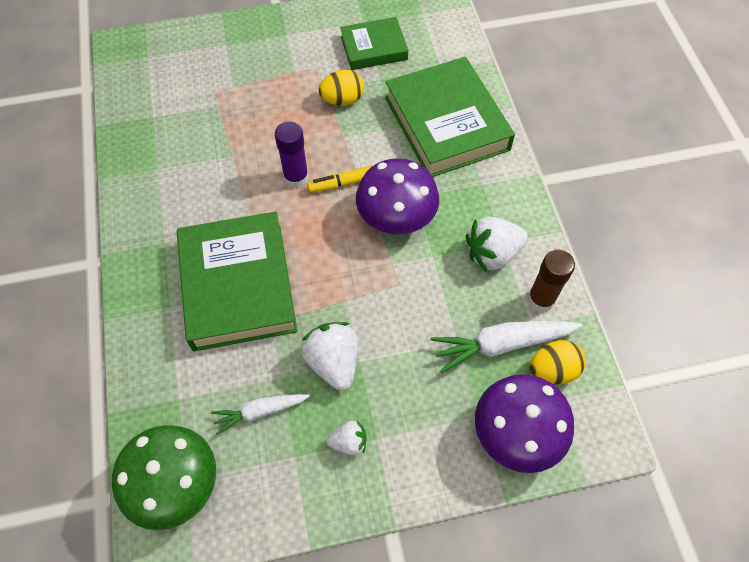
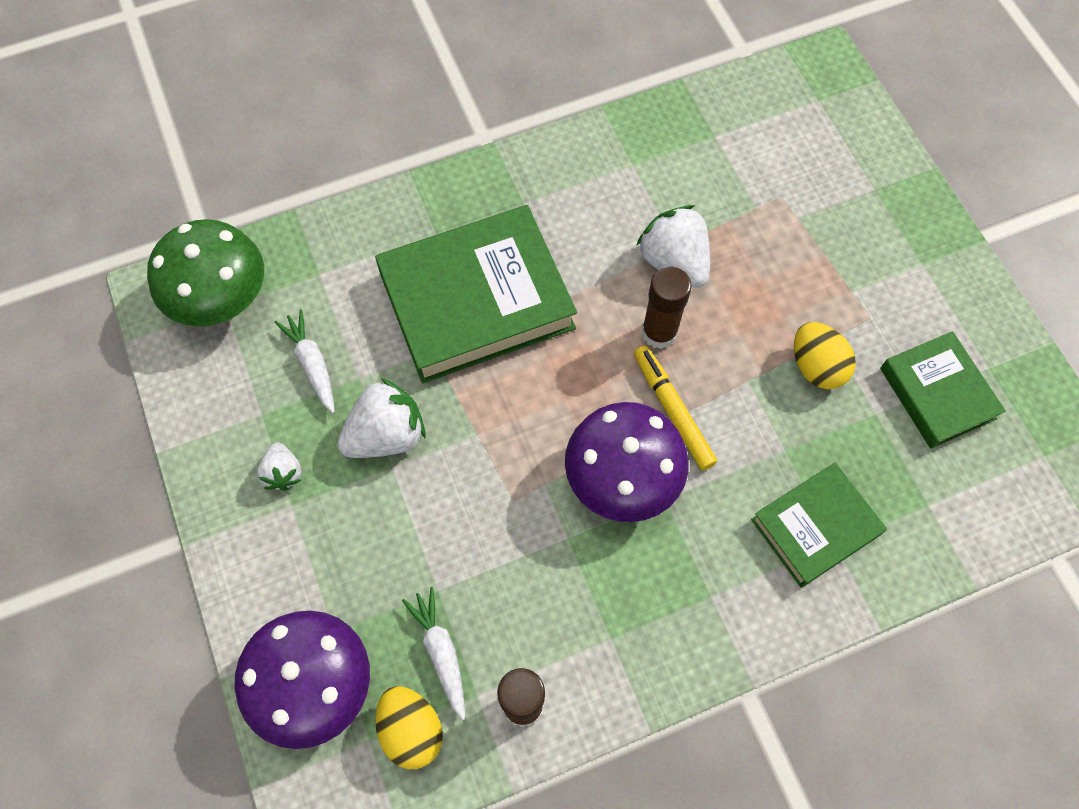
camera: 80 degrees right, 5 degrees up
purple glue stick [275,121,309,188] -> brown glue stick [641,267,692,349]
green book [385,57,515,177] -> green book [751,462,887,587], size x0.57
white carrot [431,321,582,374] -> white carrot [402,587,465,720], size x0.62
white strawberry [466,217,527,272] -> white strawberry moved to [636,205,710,288]

